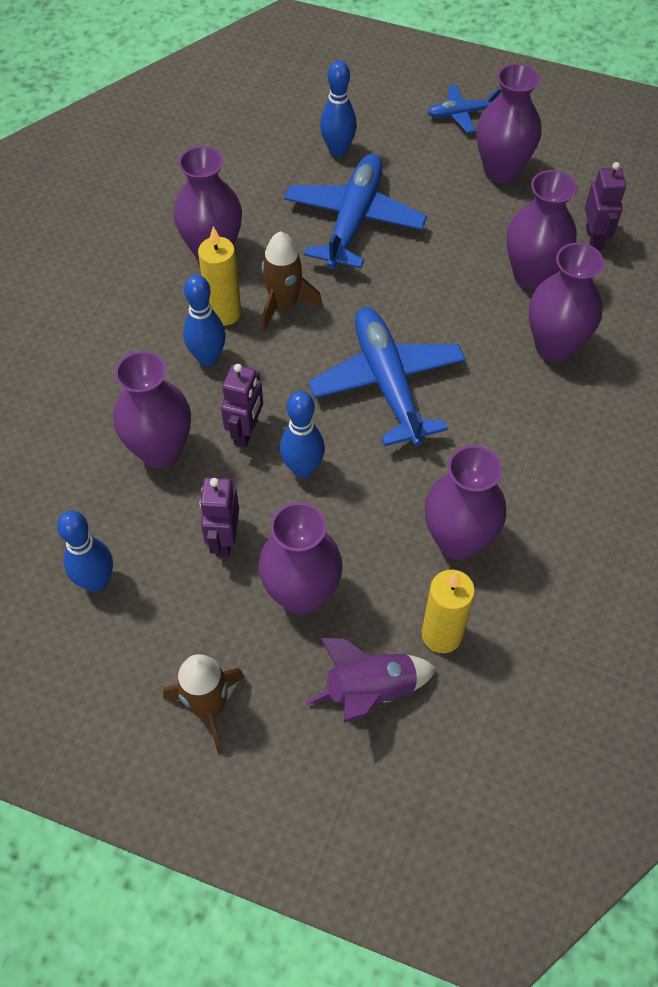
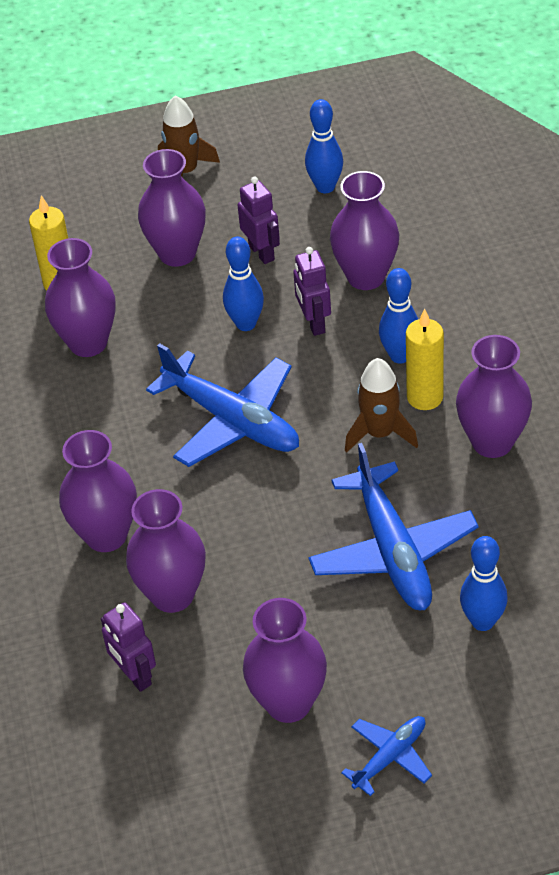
camera: 150 degrees right, 10 degrees down
purple rocket [306,638,437,723] -> none

